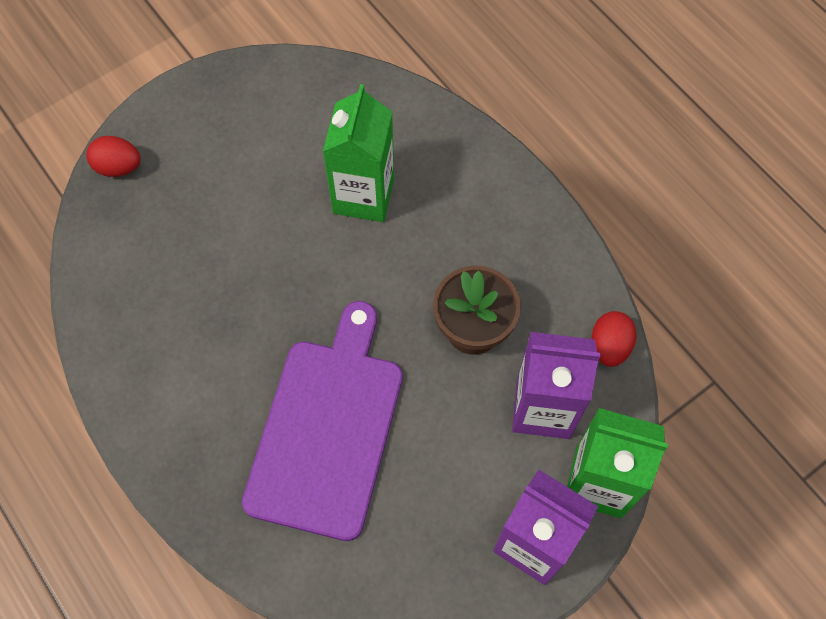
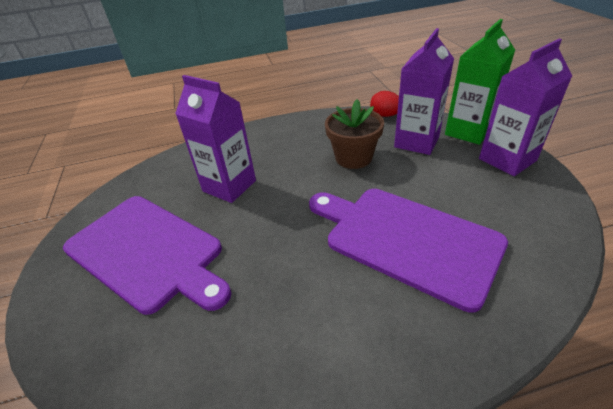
camera: 65 degrees left, 25 degrees down
red egg [86,136,141,177] -> none
green carton [323,84,394,222] -> purple carton [175,75,256,203]
none -> purple cutting board [63,196,231,315]

